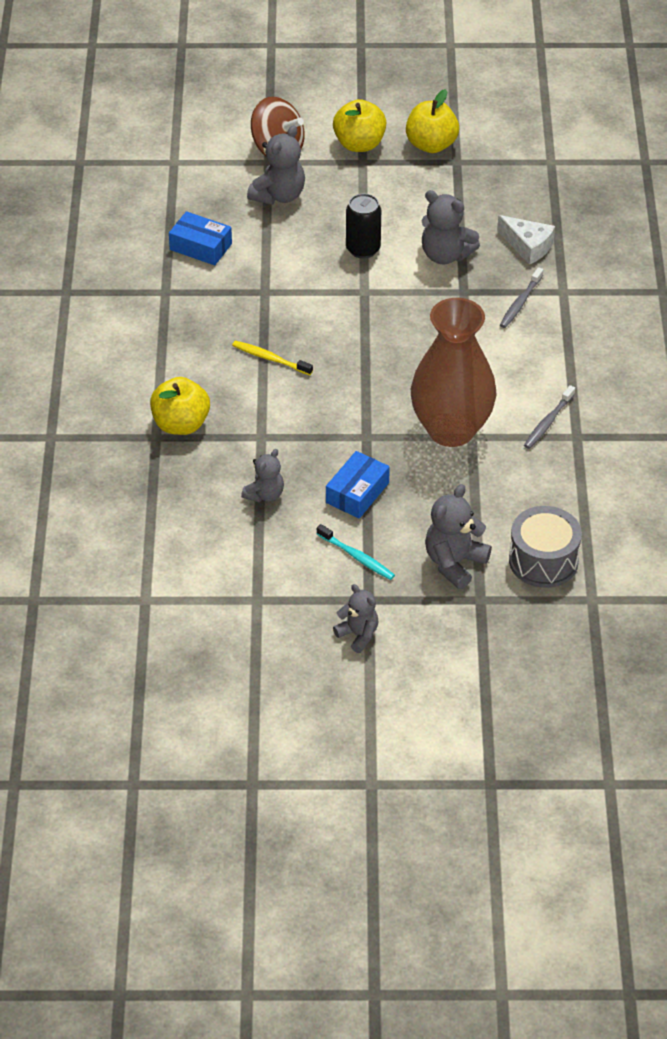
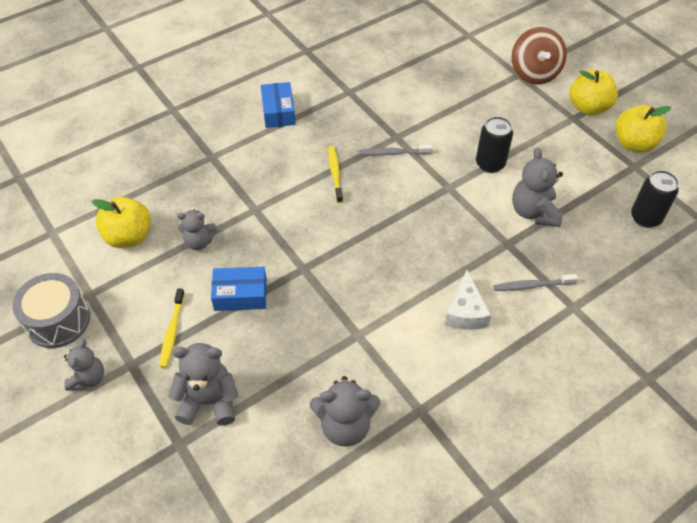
camera: 55 degrees right, 5 degrees up
yellow apple [150,377,210,435] -> yellow apple moved to [92,197,151,248]
blue box [169,211,232,265] -> blue box moved to [261,82,296,128]
grey teddy bear [247,125,305,205] -> grey teddy bear moved to [310,376,380,447]
turquoise toothbrush [317,524,395,580] -> yellow toothbrush [159,288,185,368]
brown vase [411,298,496,447] -> none
white cheese [497,215,555,265] -> white cheese moved to [445,270,491,330]
grey drum [509,506,582,588] -> grey drum moved to [12,273,90,348]
grey toothbrush [524,385,575,449] -> grey toothbrush moved to [359,144,432,156]
none -> black can [631,170,679,228]

